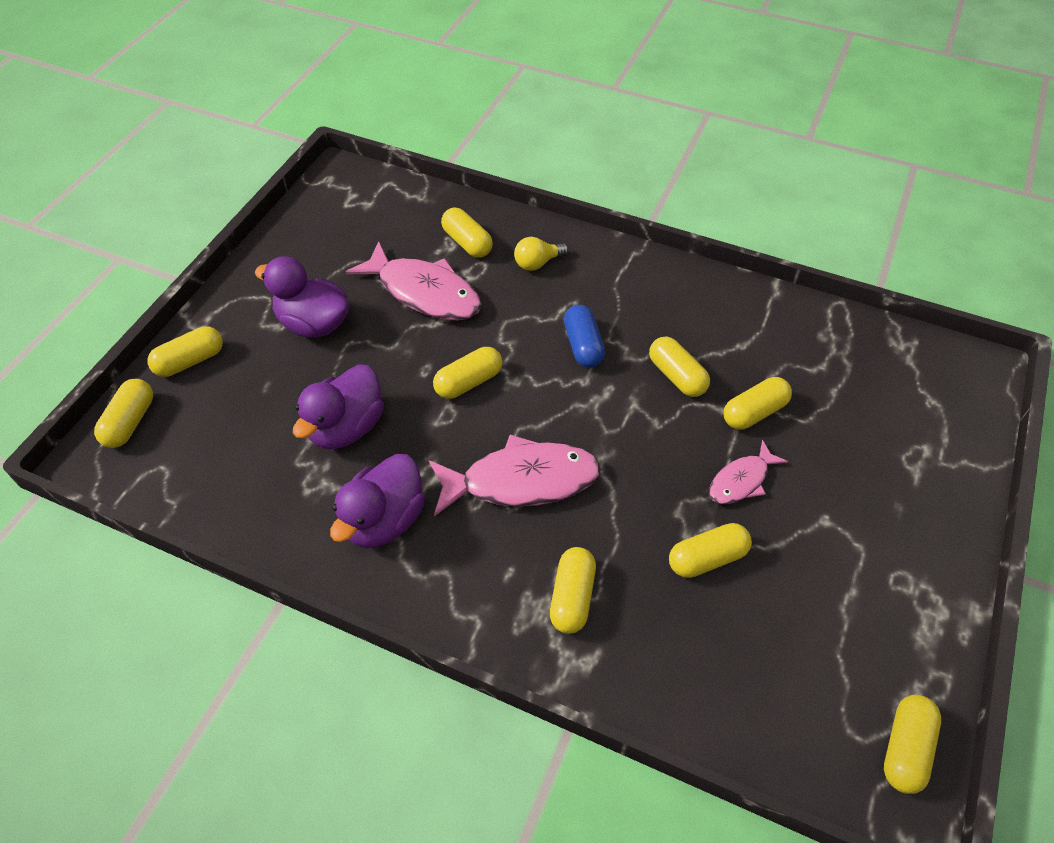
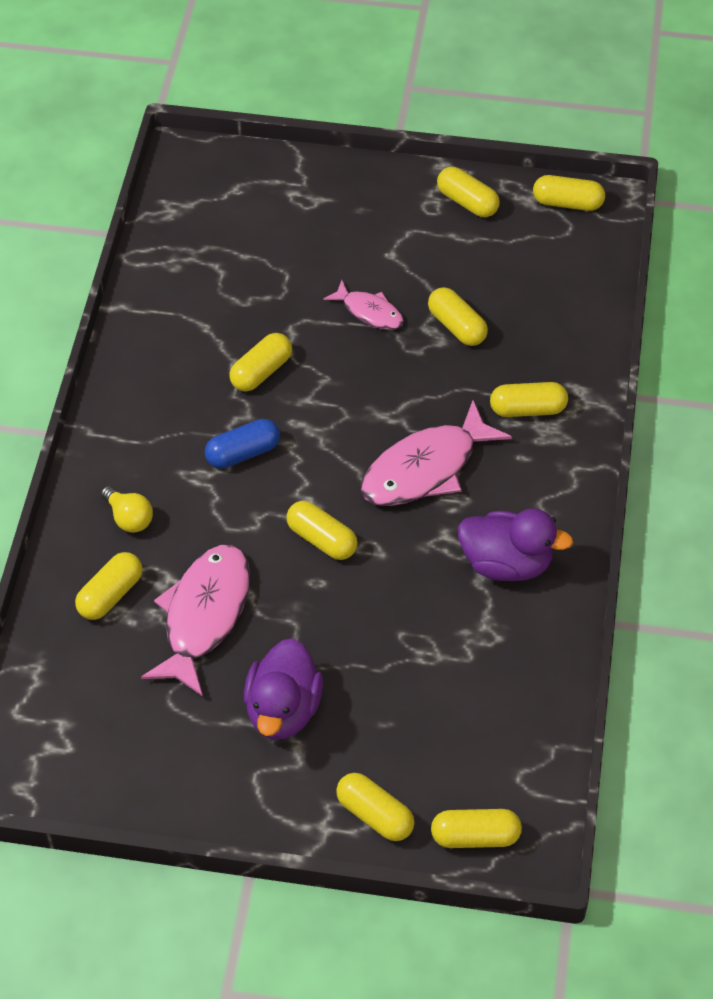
camera: 105 degrees left, 0 degrees up
purple duck [293,364,384,449] -> none
pink fish [429,434,601,516] -> pink fish turned 105 degrees counterclockwise [361,400,512,506]
yellow capsule [723,377,792,430] -> yellow capsule moved to [437,167,500,217]

